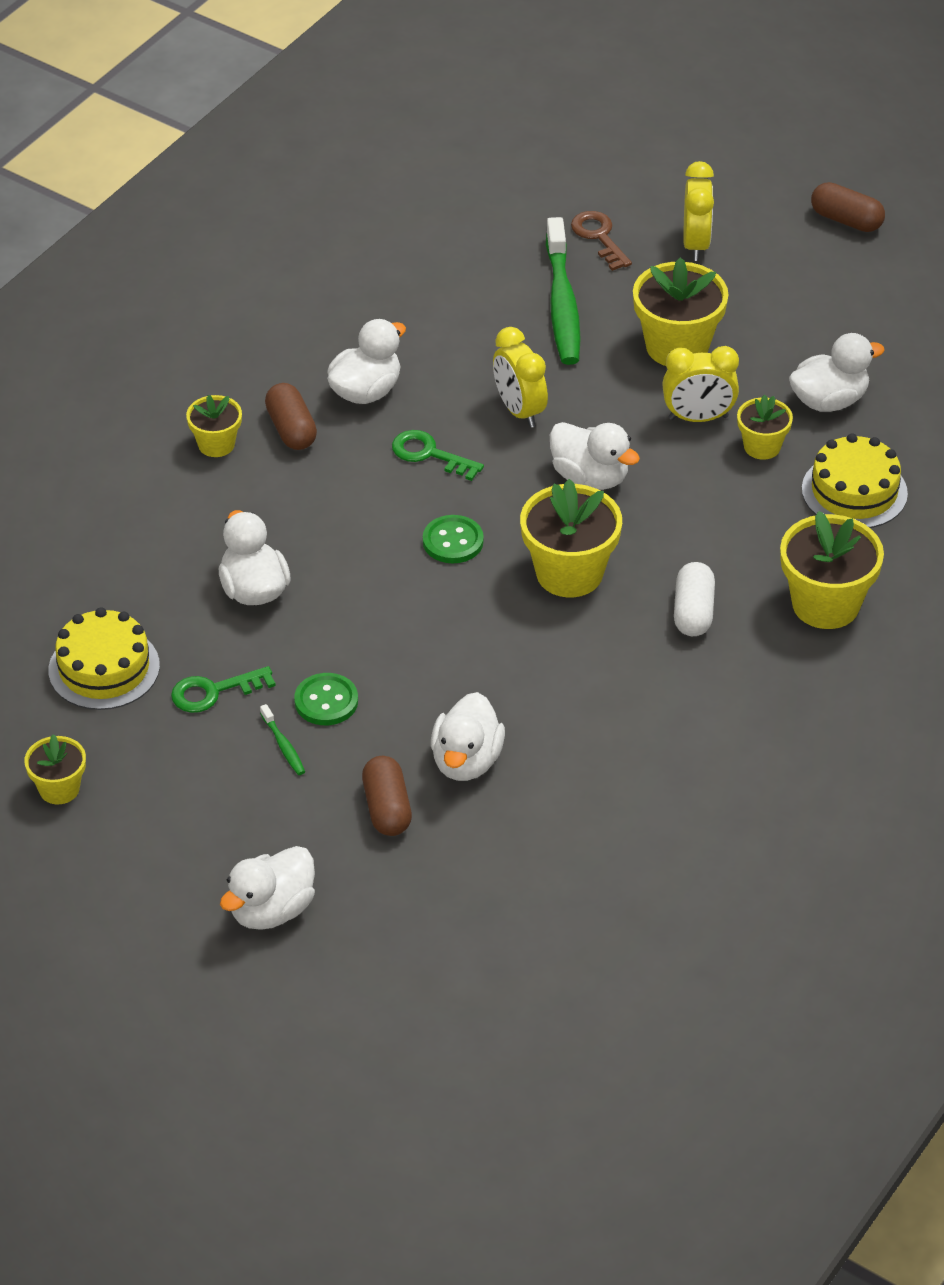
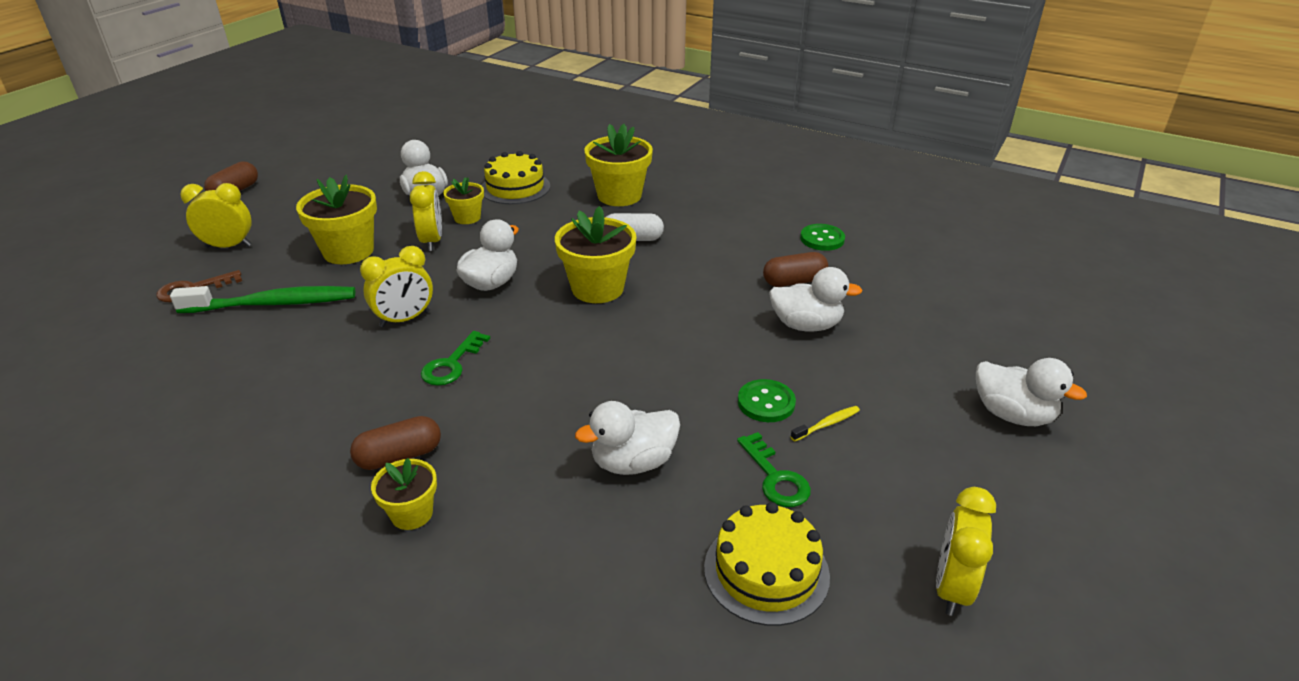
camera: 95 degrees left, 10 degrees down
yellow flower pot [24,734,86,804] -> yellow clock [936,487,996,616]
green toothbrush [260,704,305,775] -> yellow toothbrush [790,406,860,442]
white duck [327,319,406,404] -> none
brown capsule [362,756,412,836] -> brown capsule moved to [763,252,828,287]
green button [423,515,484,563] -> green button moved to [800,224,845,251]

